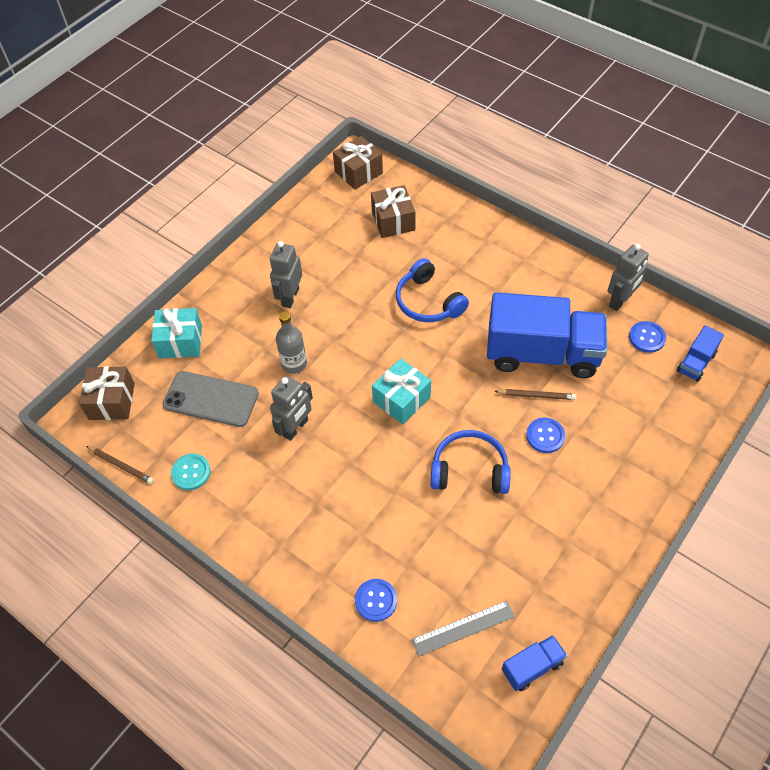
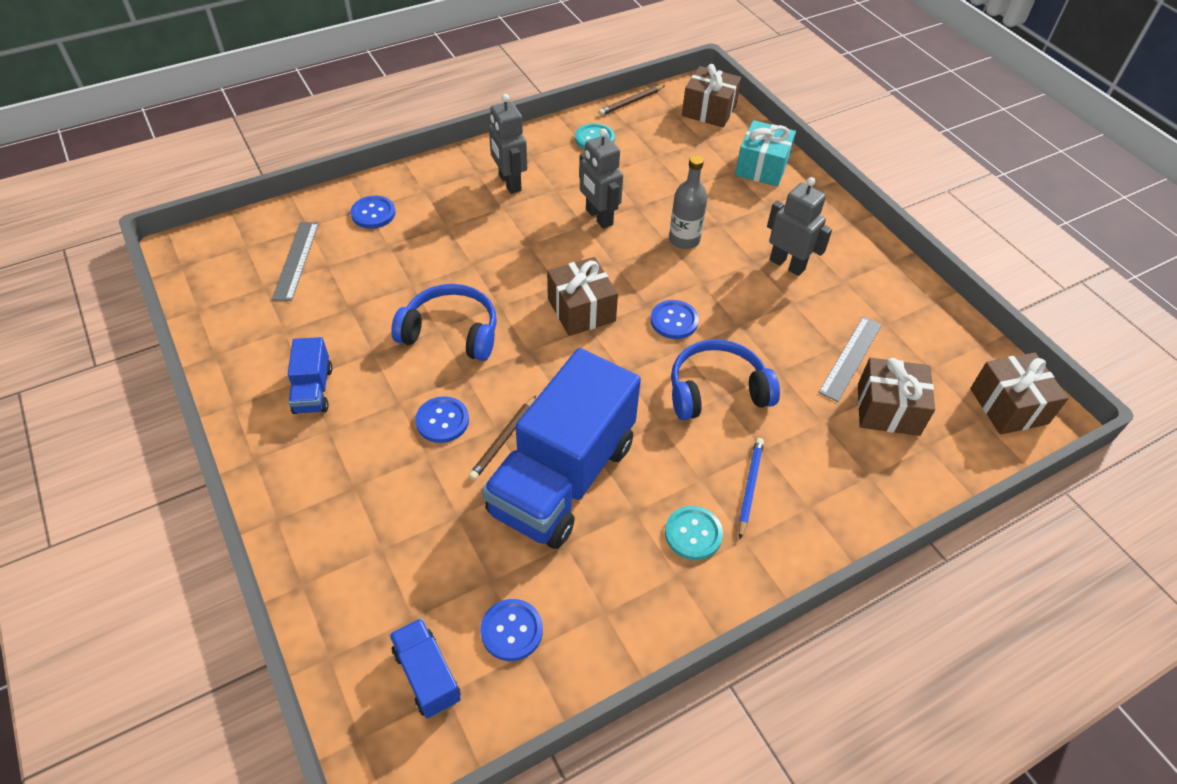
camera: 110 degrees right, 5 degrees down
grey phone [163,371,259,427] -> none
turquoise gift [372,358,431,424] -> brown gift [547,257,618,336]
blue headphones [430,430,511,494] -> blue headphones turned 105 degrees counterclockwise [391,284,497,361]
blue truck [502,635,567,691] -> blue truck moved to [288,337,332,414]
grey robot [608,244,649,311] -> grey robot moved to [489,94,527,194]
none -> blue button [651,300,699,339]
none -> turquoise button [665,506,723,560]
none -> blue pencil [739,438,764,539]
none -> grey ruler [818,316,882,402]

